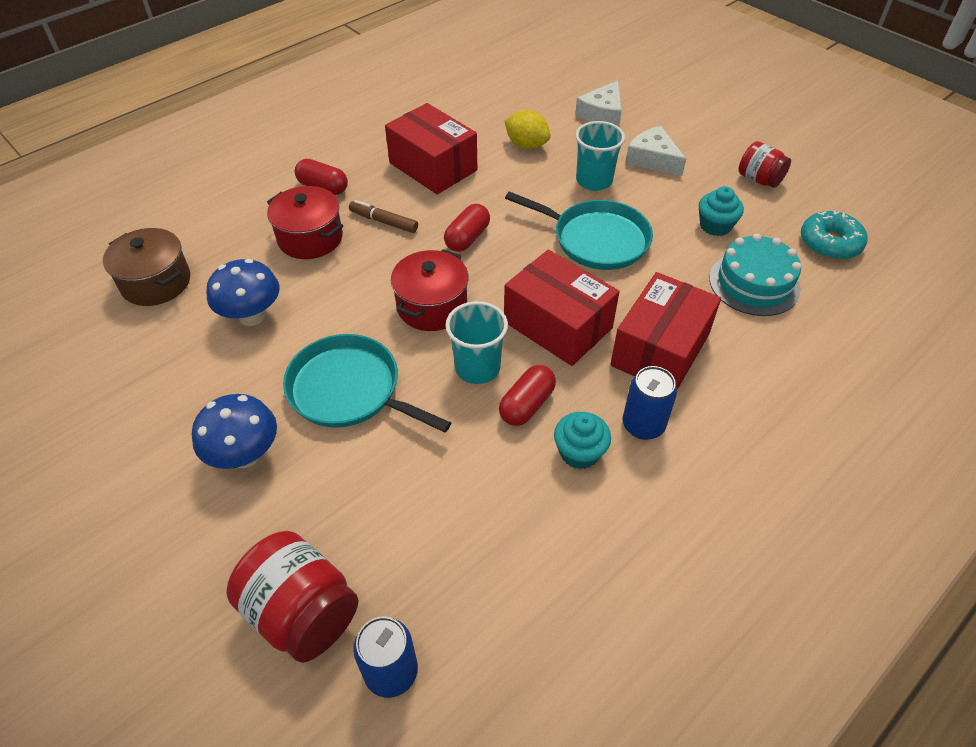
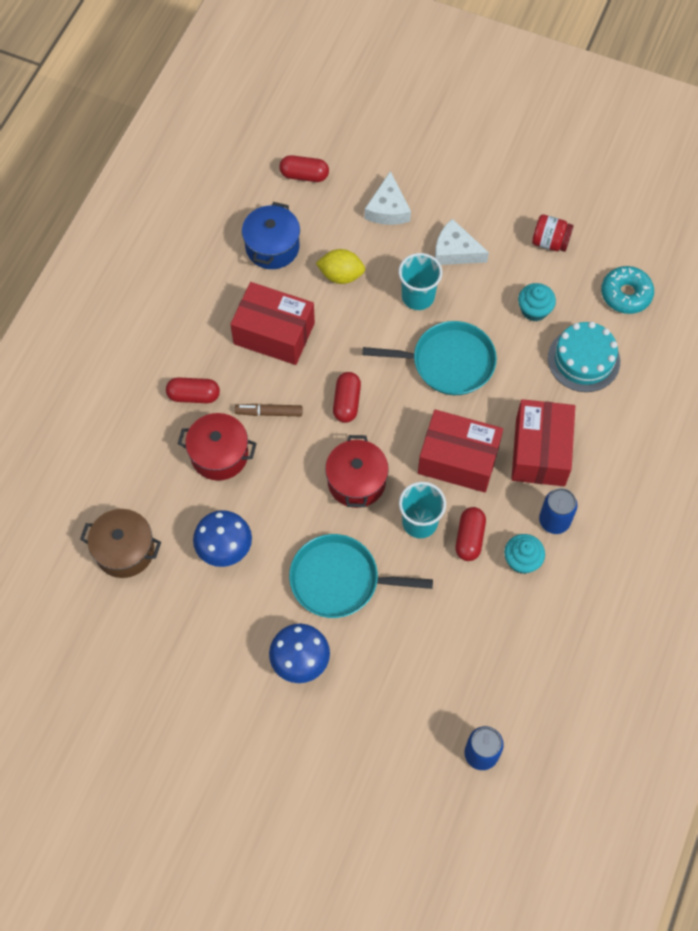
camera: 25 degrees left, 15 degrees up
red jar [226,531,359,663] -> none
none -> blue pot [242,202,300,269]
none -> red capsule [279,155,329,182]

